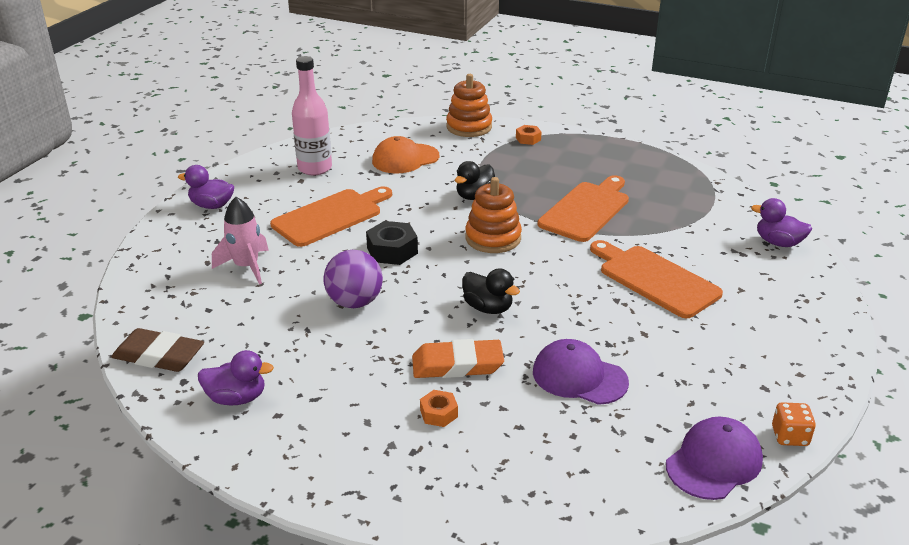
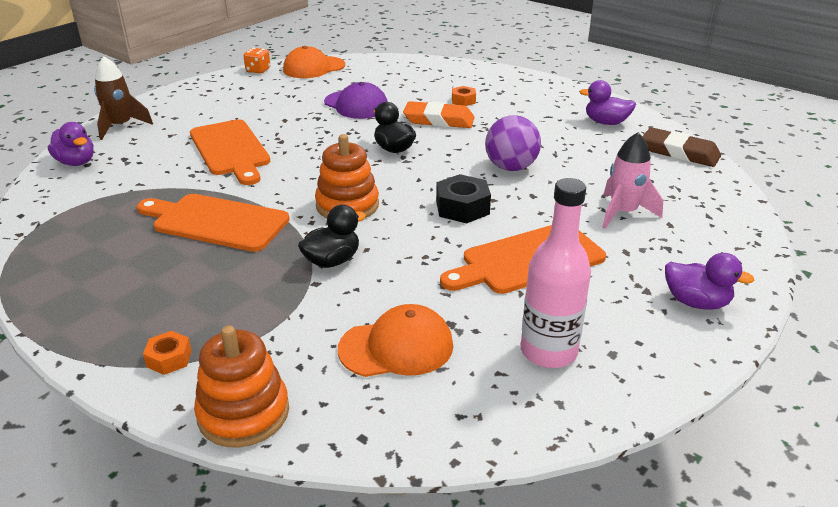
camera: 165 degrees left, 0 degrees up
orange cutting board [538,175,629,242] -> orange cutting board turned 60 degrees clockwise [137,194,290,252]
purple cap [666,416,763,500] -> orange cap [283,46,345,78]
none -> brown rocket [94,56,153,140]

